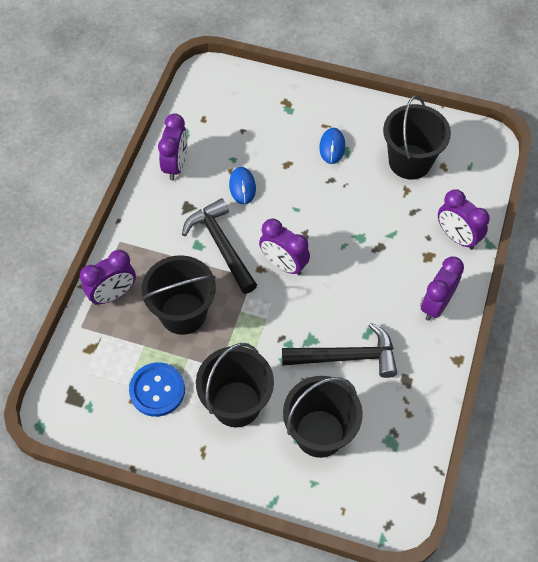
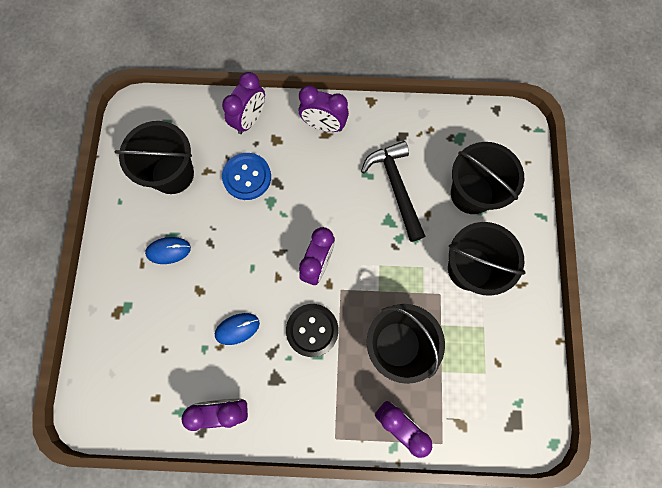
camera: 105 degrees left, 15 degrees up
blue button [129,362,185,417] -> blue button moved to [222,153,271,200]
black hammer [182,198,257,294] -> black button [286,304,339,357]

